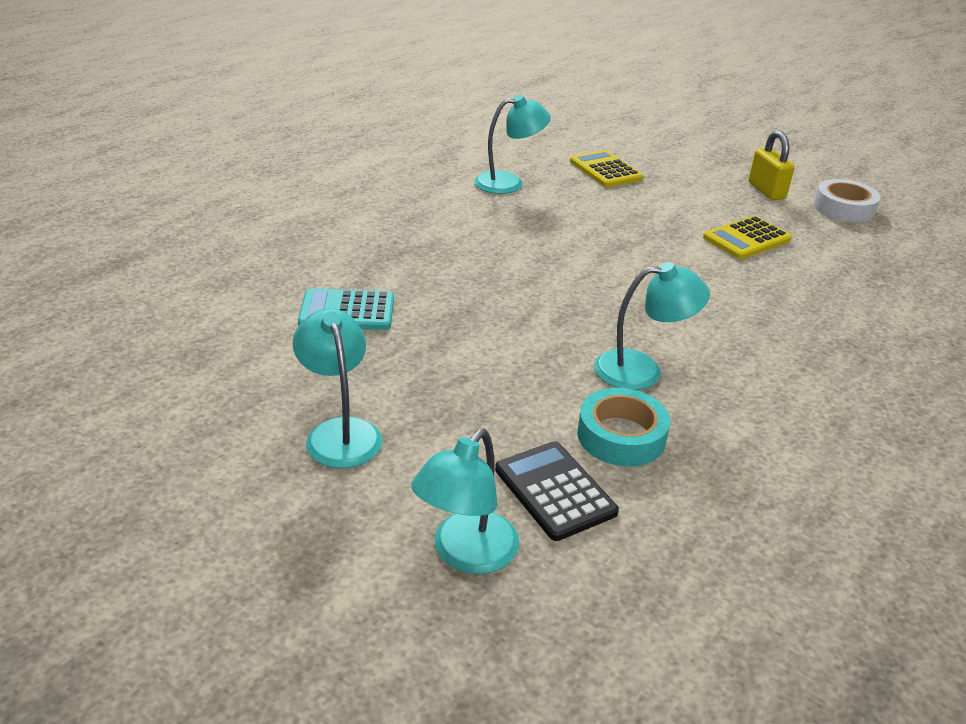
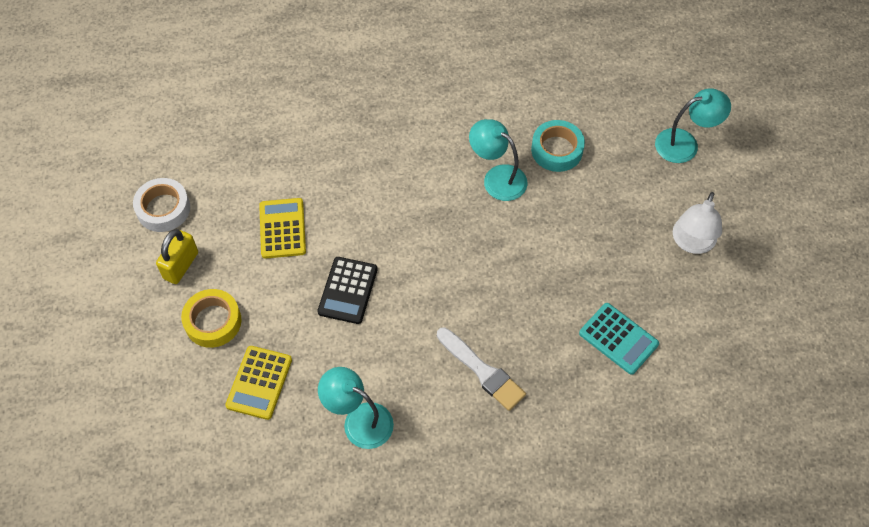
camera: 135 degrees left, 25 degrees up
turquoise lamp [293,308,383,468] -> white lamp [673,192,722,254]
black calculator [495,441,619,541] -> black calculator moved to [317,257,378,324]
yellow calculator [703,216,792,259] -> yellow calculator turned 105 degrees counterclockwise [259,198,306,259]
none -> yellow tape [181,289,242,348]
none -> white brush [437,327,526,411]

